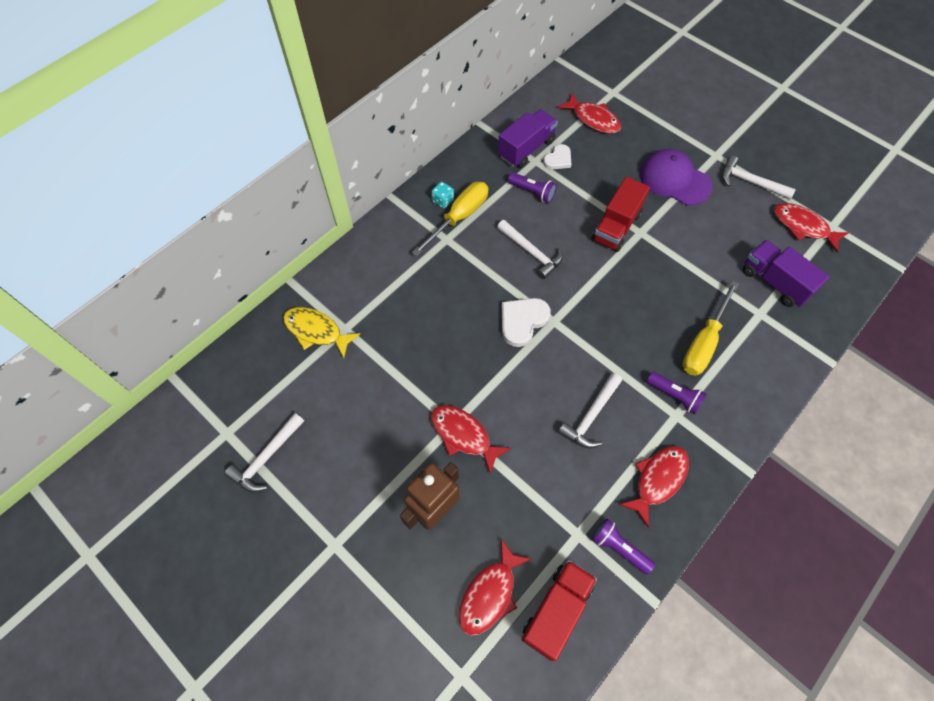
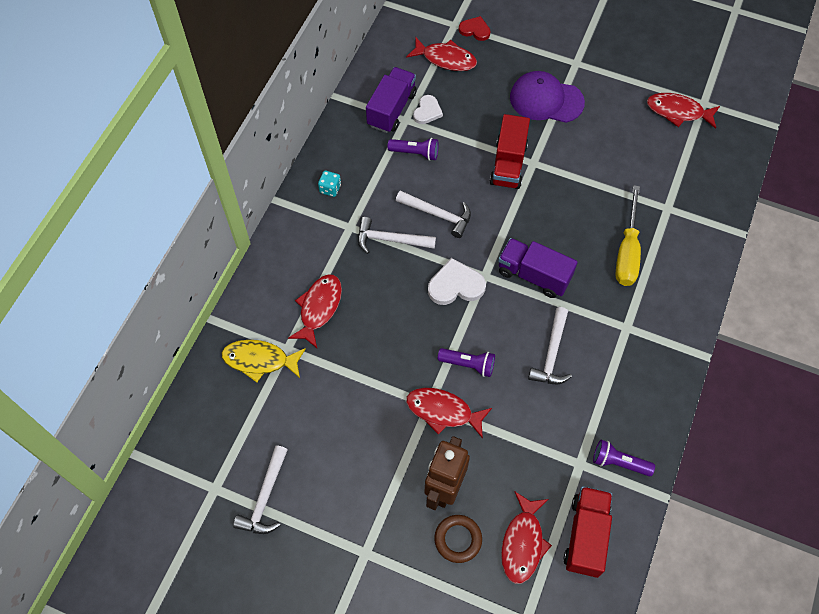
camera: 20 degrees left, 0 degrees up
yellow screwdriver [412,182,488,256] -> none
white heart [502,298,551,347] -> white heart turned 60 degrees clockwise [428,258,486,305]
red fish [619,446,689,528] -> red fish moved to [288,274,342,348]
purple flashlight [647,372,707,415] -> purple flashlight moved to [438,348,495,377]
white hammer [722,156,796,199] -> white hammer moved to [358,217,436,254]
purple truck [743,240,830,307] -> purple truck moved to [498,238,578,298]
none -> brown ring [434,515,482,563]
none -> red heart [459,16,491,41]

